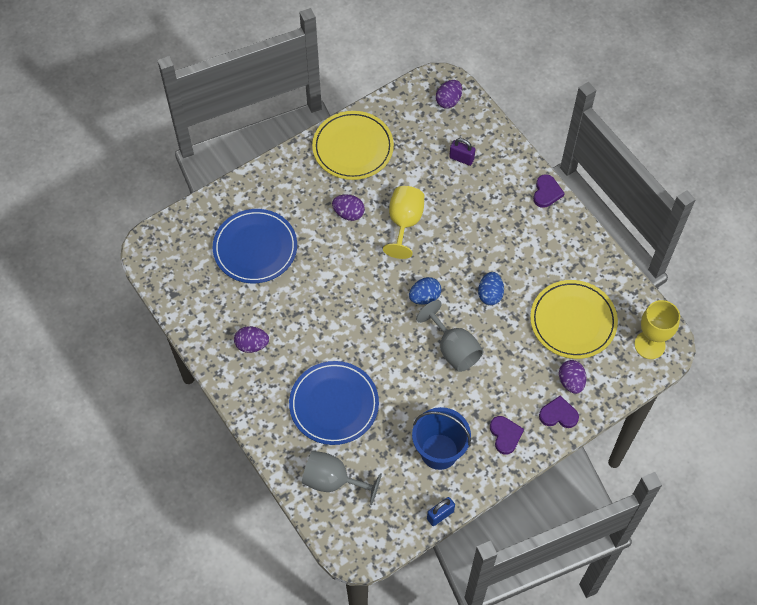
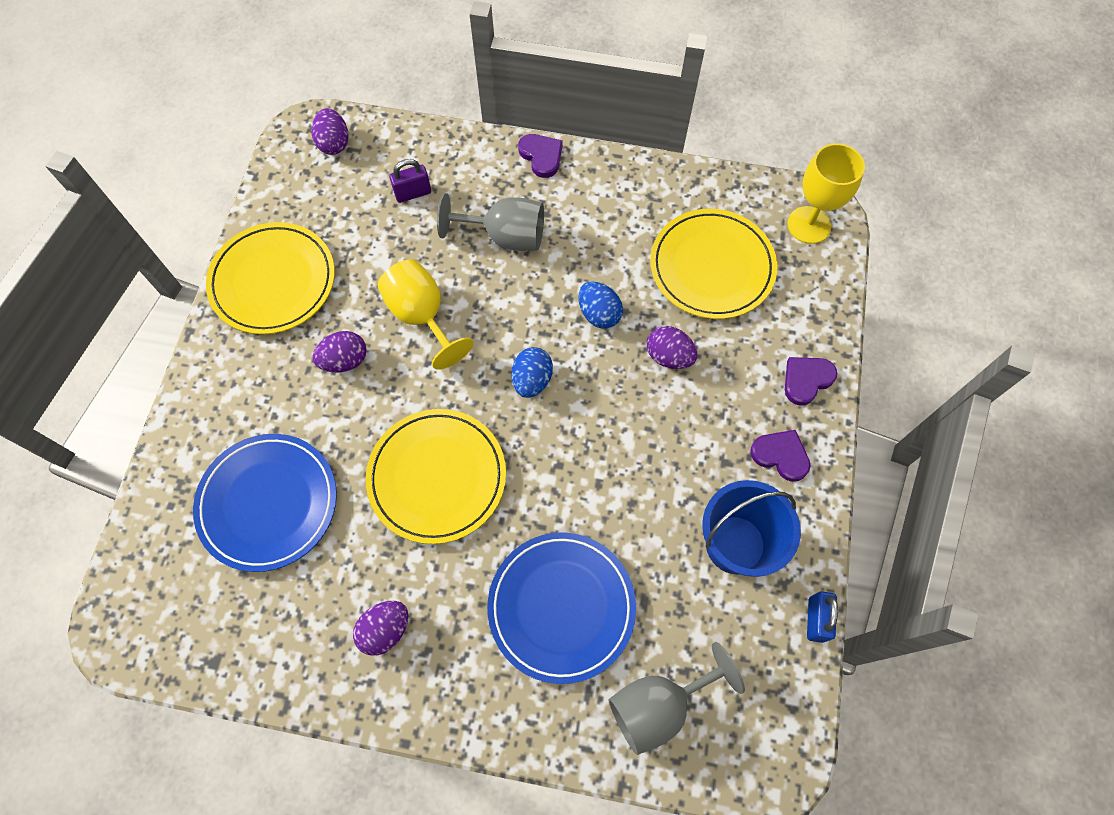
camera: 45 degrees left, 5 degrees up
grey goblet [416,300,483,372] -> grey goblet moved to [437,193,544,251]
purple egg [559,360,586,394] -> purple egg moved to [647,326,697,369]
none -> yellow plate [366,409,506,544]

